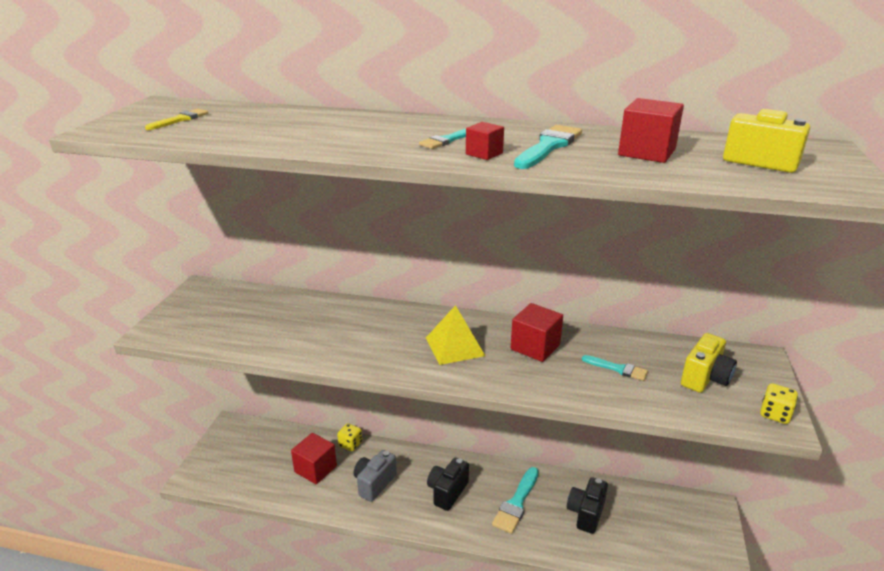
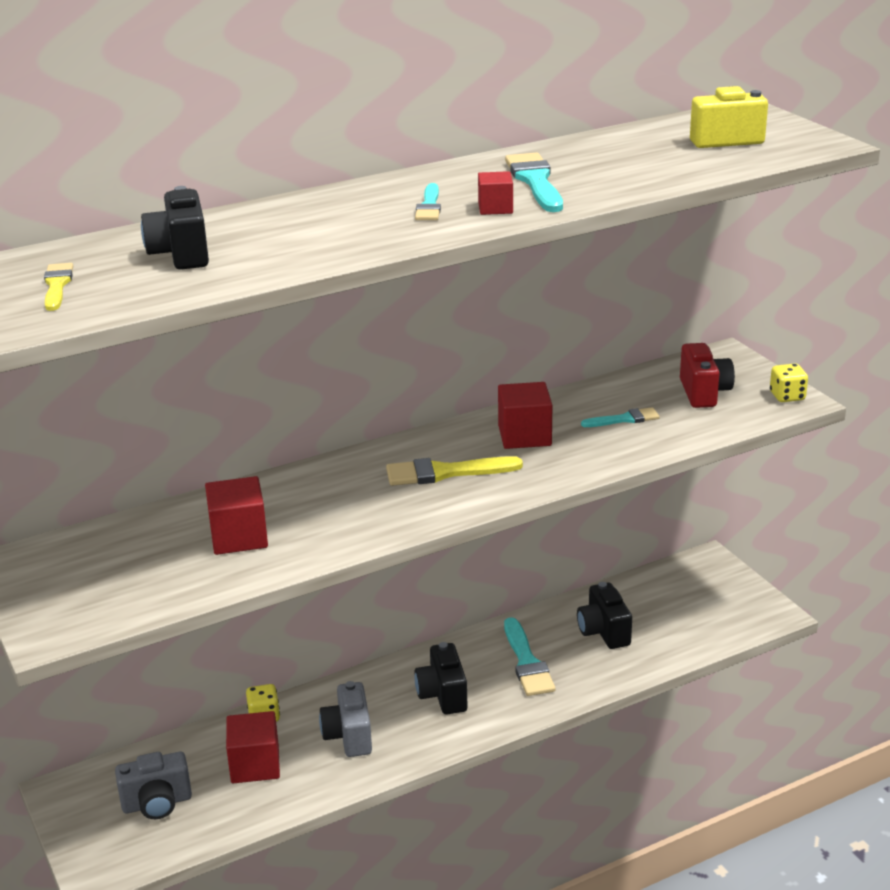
camera: 40 degrees left, 0 degrees up
yellow pyramid [426,305,485,365] -> yellow brush [386,456,523,486]
red cube [618,98,684,163] -> red cube moved to [205,476,268,555]
yellow camera [681,333,737,393] -> red camera [680,343,735,408]
none -> grey camera [115,752,192,819]
none -> black camera [141,186,209,270]

